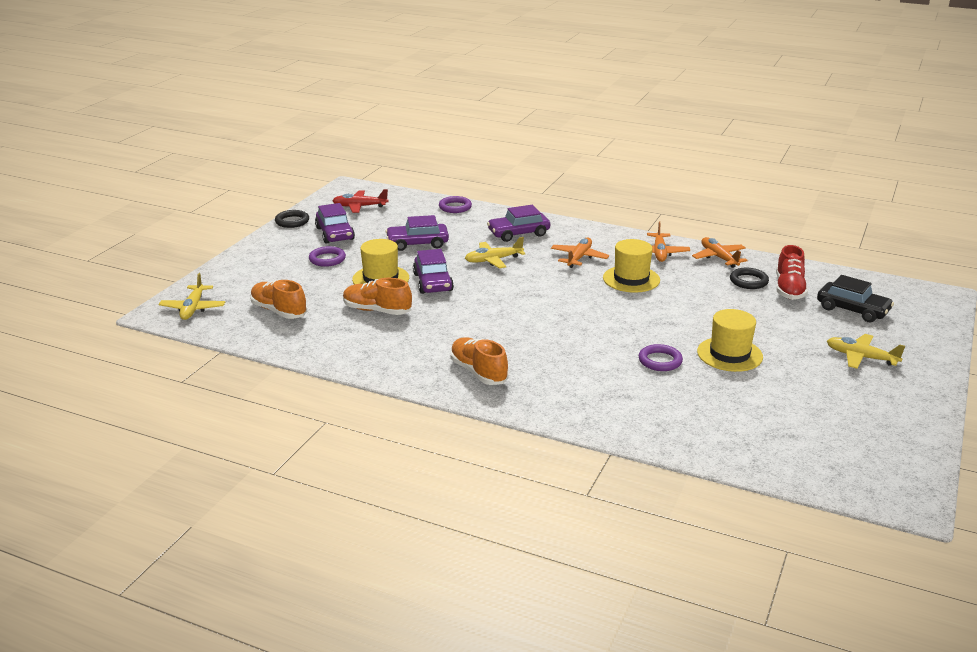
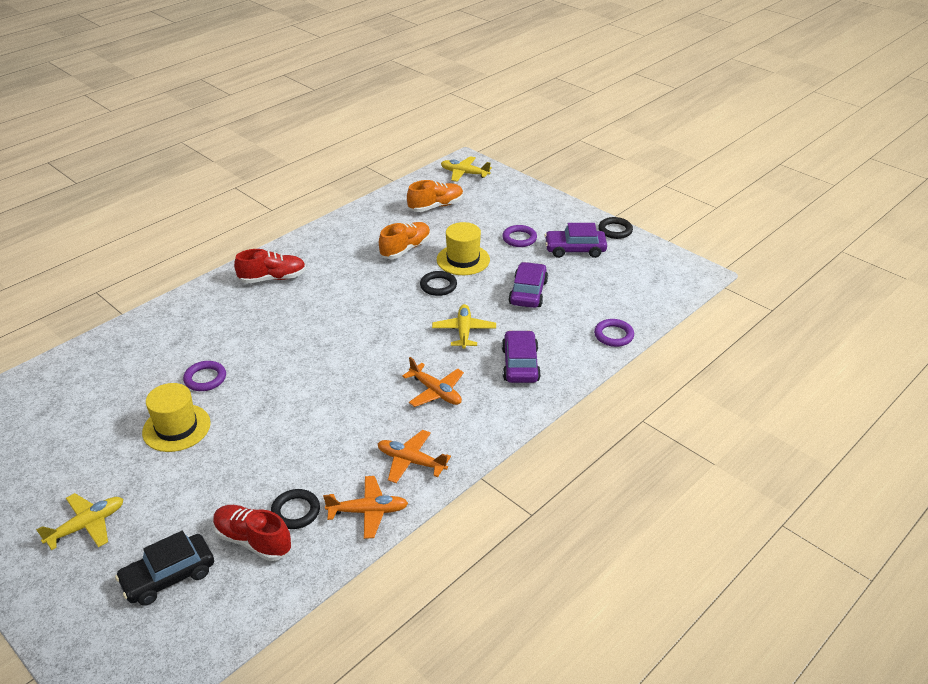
camera: 110 degrees right, 10 degrees up
red plane [332,189,388,213] -> none
purple car [413,249,454,294] -> black ring [420,271,457,296]
orange shoe [450,337,509,385] -> red shoe [234,249,306,284]
yellow hat [603,239,660,292] -> none

